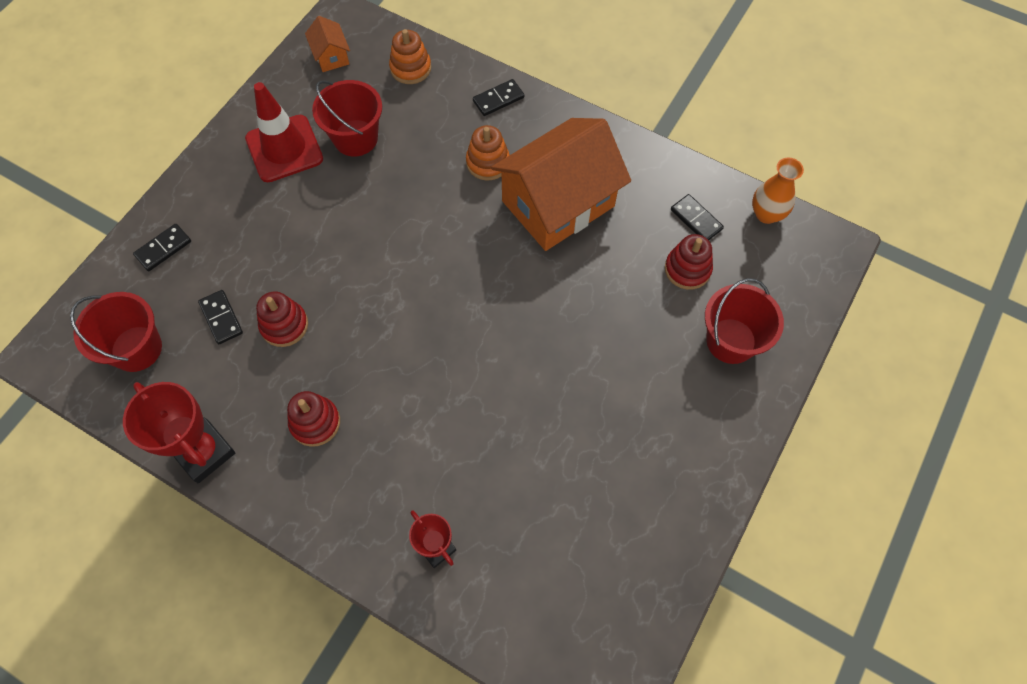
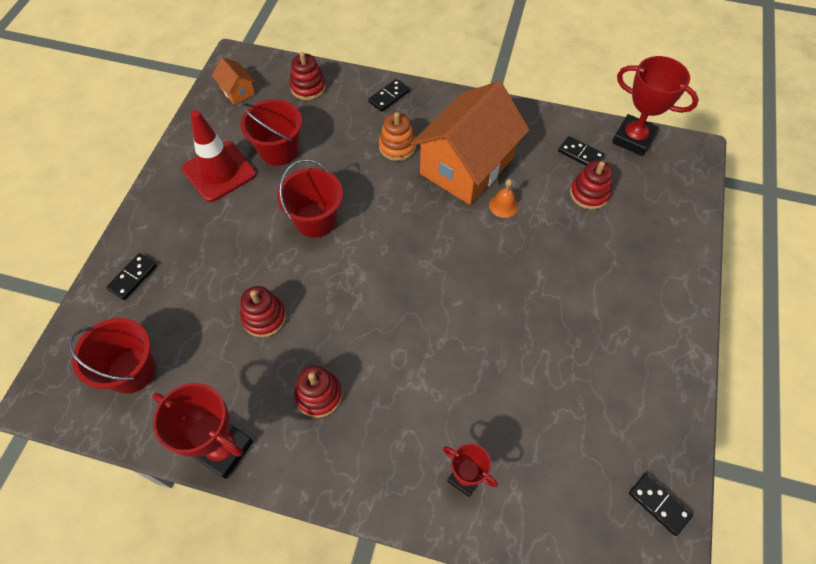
camera: 15 degrees left, 5 degrees down
black domino [198,290,243,344] -> black domino moved to [629,473,693,536]
orange stacking toy [389,29,431,84] -> red stacking toy [290,52,326,100]
red bucket [705,278,784,364] -> red bucket moved to [277,159,343,238]
orange vase [752,158,804,224] -> red trophy [612,56,699,156]
none -> orange bell [489,179,518,218]

